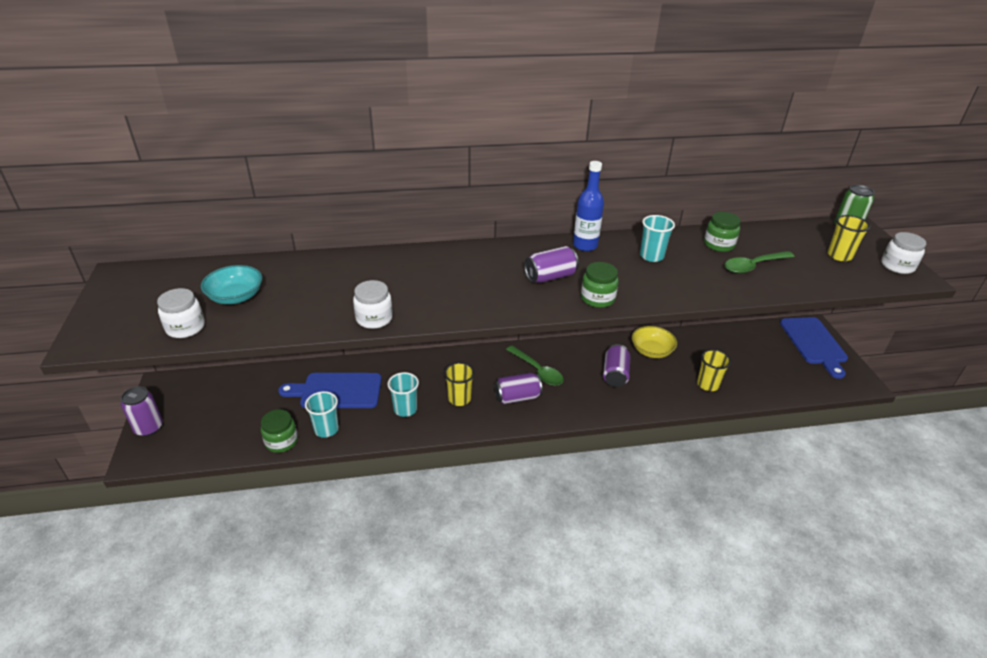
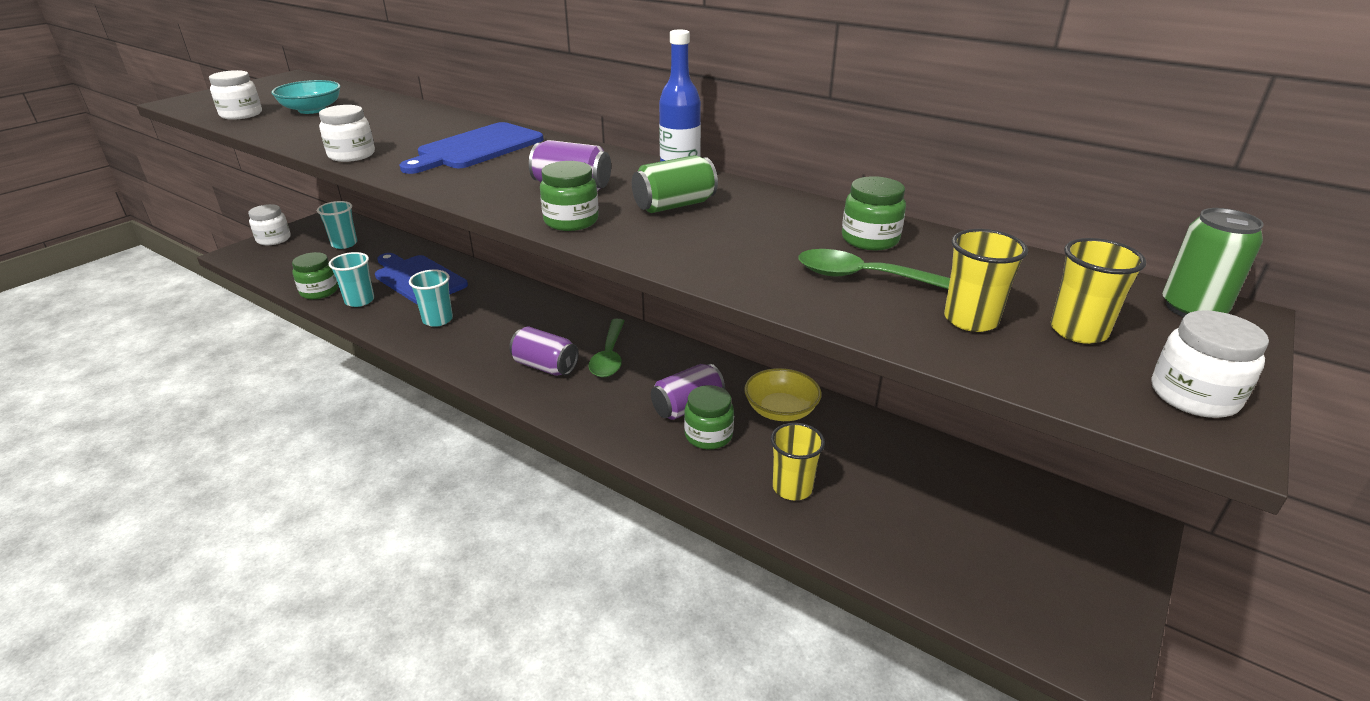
camera: 45 degrees right, 5 degrees down
purple can [121,387,163,436] -> white jar [248,204,291,245]
yellow cup [444,362,475,406] -> yellow cup moved to [944,229,1028,332]
turquoise cup [640,215,675,262] -> turquoise cup moved to [317,201,357,249]
blue cutting board [780,317,848,379] -> blue cutting board moved to [400,122,544,174]
none -> green can [632,155,718,213]
none -> green jar [684,385,734,450]

